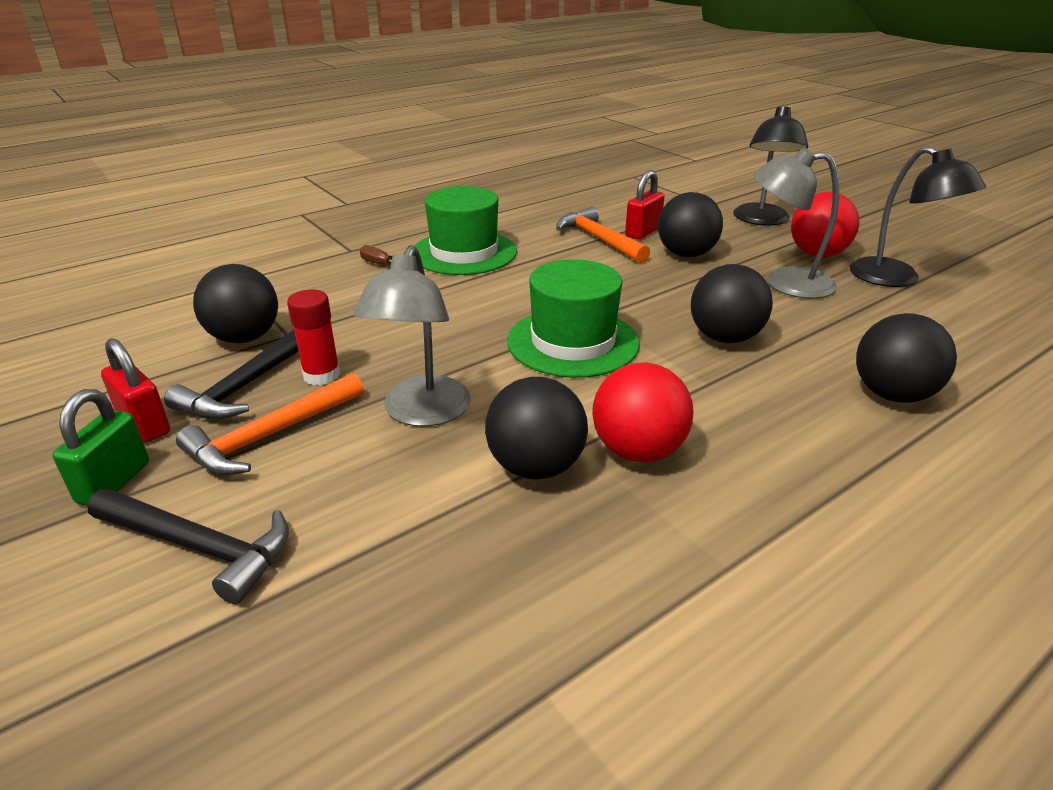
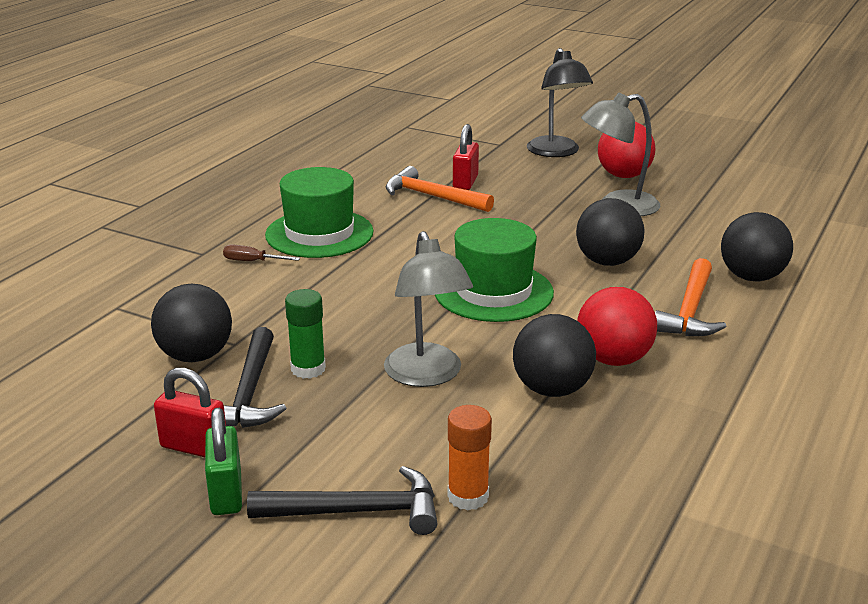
camera: 25 degrees left, 5 degrees down
orange hammer [176,373,364,475] -> orange hammer moved to [655,258,726,336]
red glue stick [287,289,341,386] -> green glue stick [285,289,326,379]
black ball [658,192,723,257] -> none
black lamp [849,146,986,287] -> none
none -> orange glue stick [448,405,492,510]

